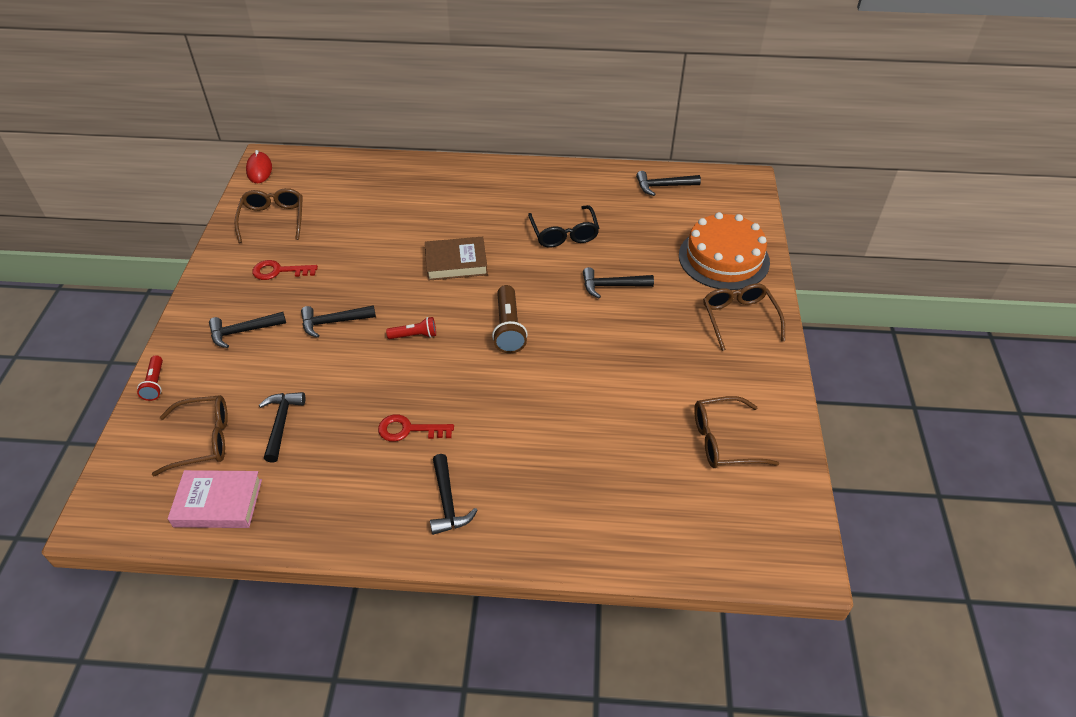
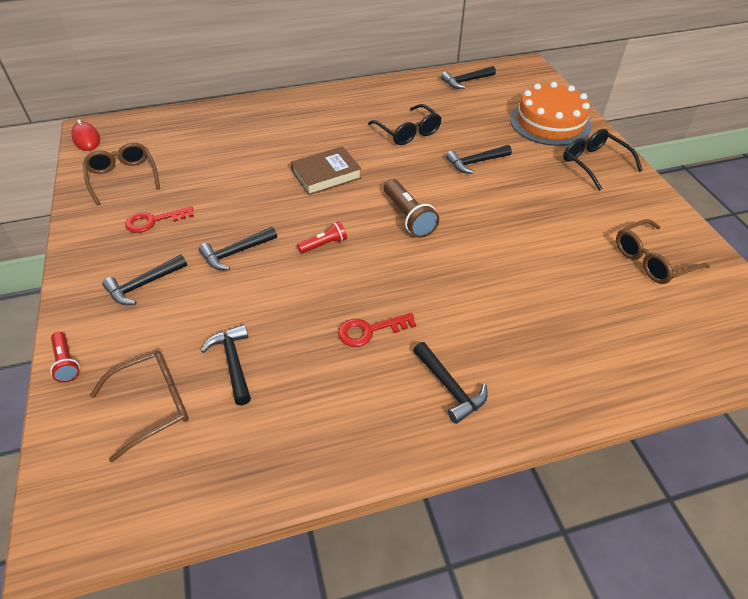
camera: 20 degrees left, 0 degrees up
pink book [168,470,262,528] -> none
brown glasses [703,283,785,351] -> black glasses [563,129,642,191]

